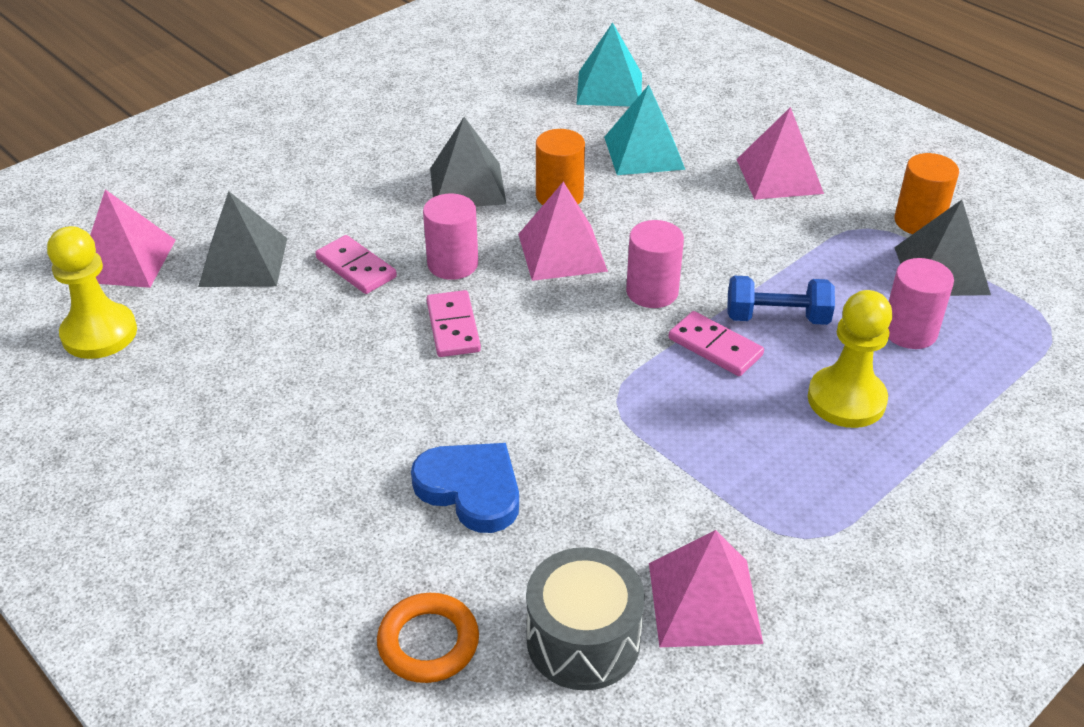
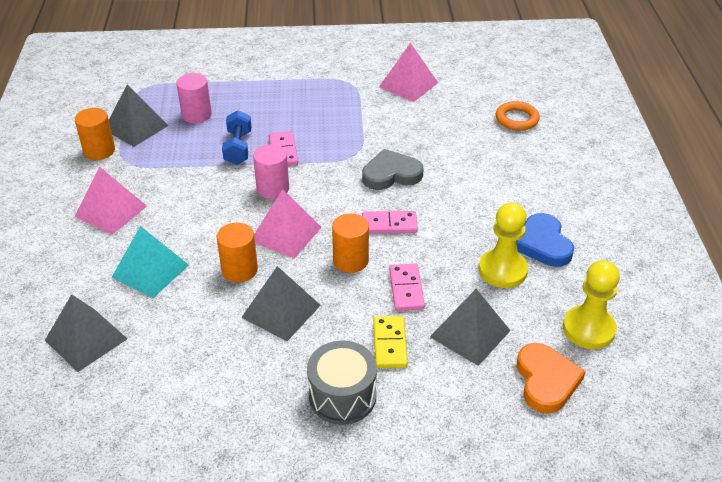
camera: 140 degrees left, 0 degrees up
pink pyramid [90,189,176,288] -> orange heart [517,343,586,413]
blue heart [411,443,519,533] -> blue heart moved to [517,213,574,267]
pink cylinder [423,194,478,280] -> orange cylinder [332,213,369,273]
pink domino [426,290,481,357] -> pink domino turned 60 degrees clockwise [362,211,418,234]
grey drum [526,547,645,691] -> grey drum moved to [307,341,377,425]
turquoise pyramid [576,22,642,106] -> grey pyramid [45,294,127,372]
blue dumbbell [727,276,835,325] -> blue dumbbell turned 45 degrees clockwise [222,110,251,165]
yellow pawn [808,290,892,428] -> yellow pawn moved to [479,203,528,288]
none -> grey heart [362,149,424,190]
none -> yellow domino [374,316,408,368]

